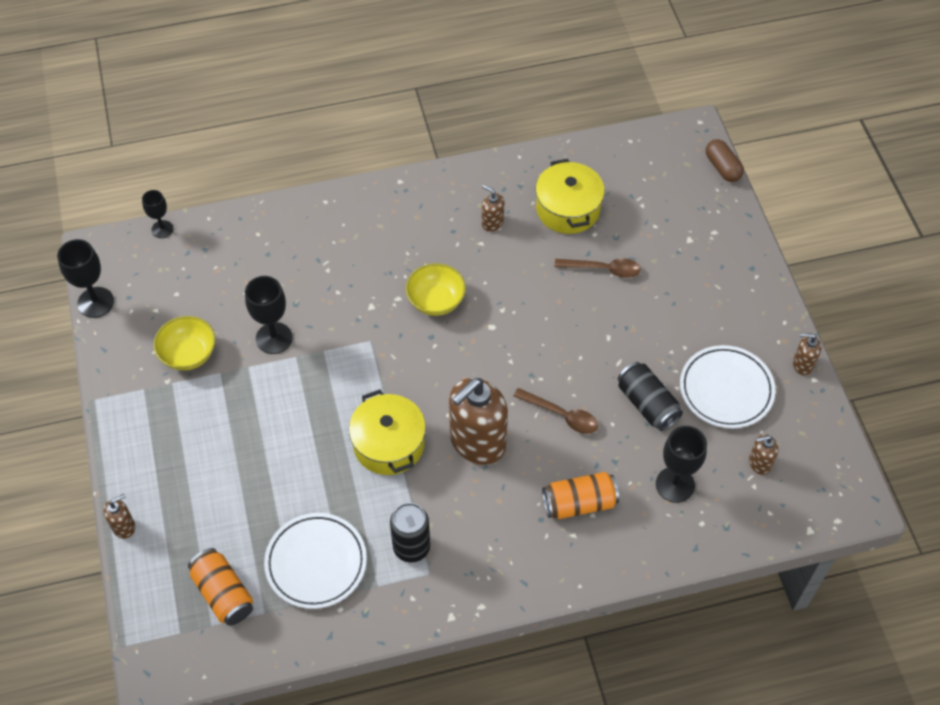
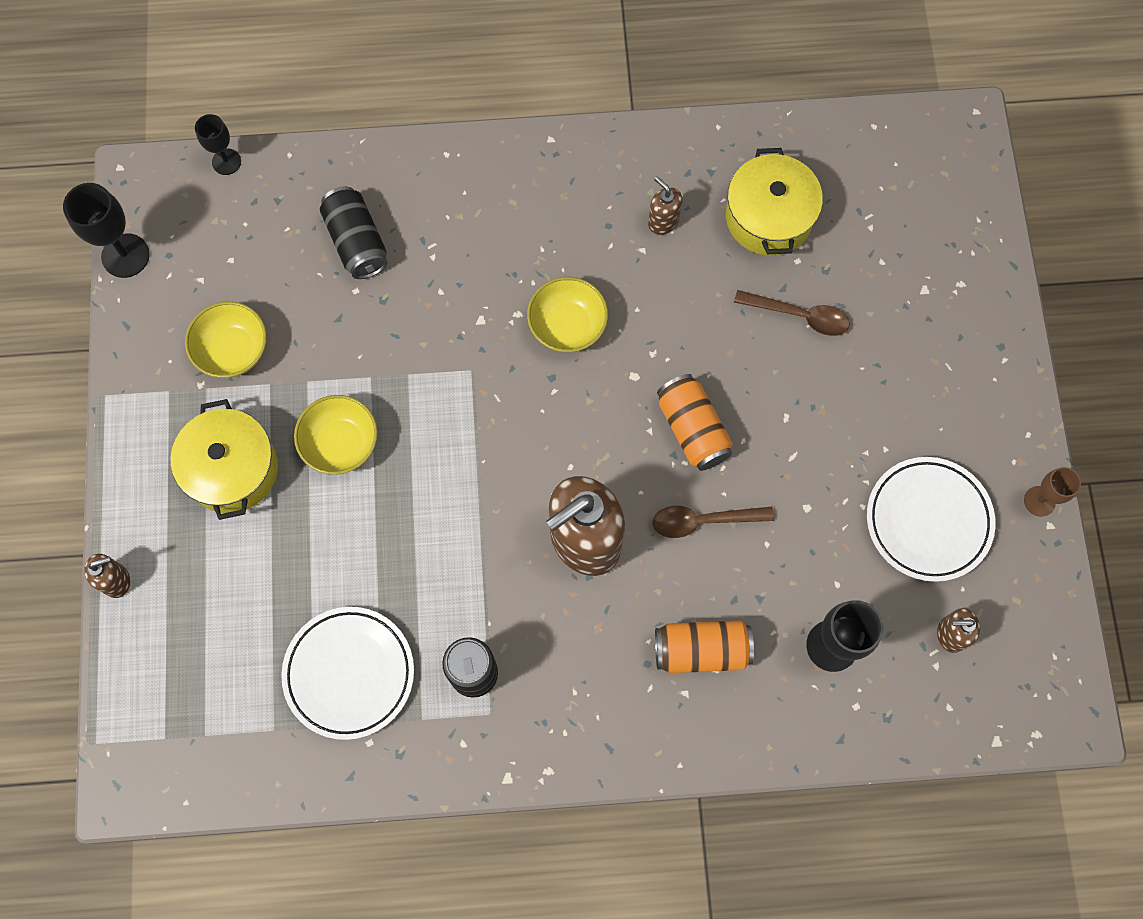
camera: 10 degrees right, 15 degrees up
orange can [188,548,253,626] -> orange can moved to [657,374,733,471]
black goblet [245,276,293,354] -> none
yellow pot [349,390,426,475] -> yellow pot moved to [171,399,278,520]
brown spoon [513,388,598,434] -> brown spoon turned 135 degrees clockwise [652,506,774,538]
black can [618,362,683,431] -> black can moved to [320,186,387,279]
brown capsule [706,139,744,182] -> none
brown soap dispenser [793,333,821,375] -> brown goblet [1024,467,1081,516]
none -> yellow bowl [294,395,378,475]

